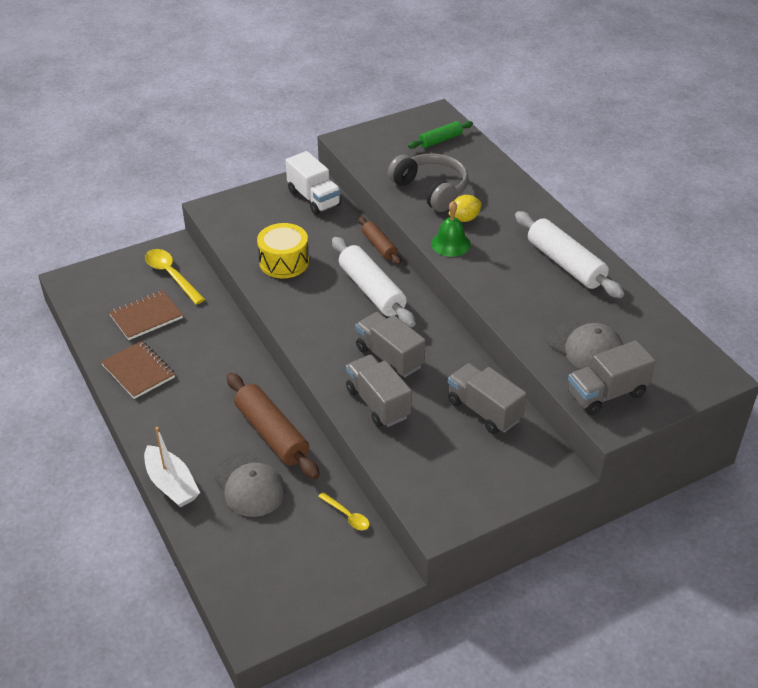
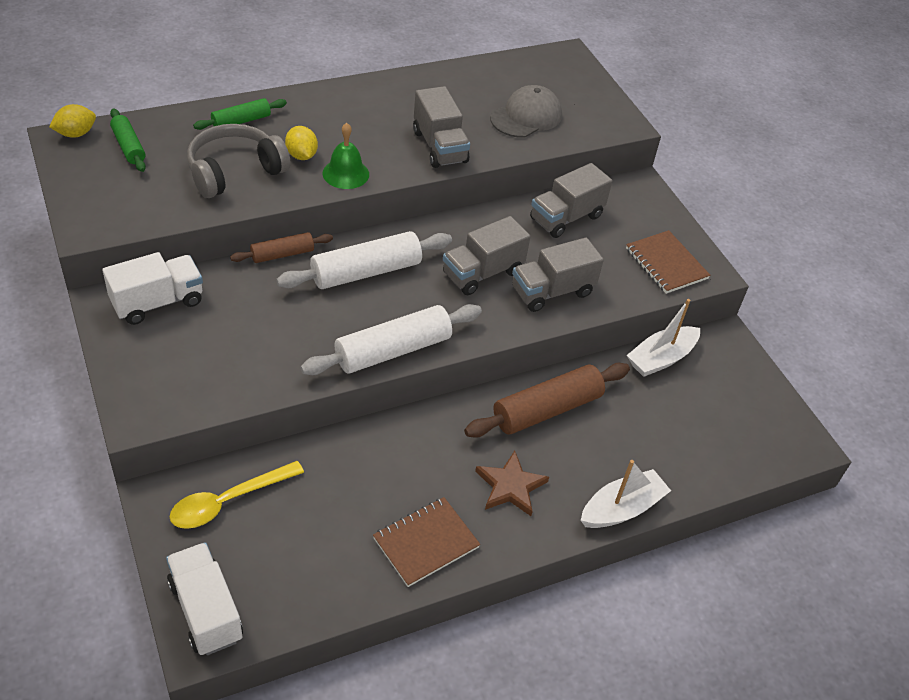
camera: 90 degrees left, 5 degrees up
brown notebook [109,290,183,340] -> brown notebook moved to [626,230,710,294]
grey cap [214,453,286,517] -> none
yellow drum [257,223,309,278] -> none
yellow spoon [318,492,370,530] -> white boat [627,299,700,377]
white rolling pin [515,211,624,298] -> white rolling pin moved to [300,304,482,375]
grey truck [568,340,656,415] -> grey truck moved to [413,86,470,168]
none -> yellow lemon [49,104,96,138]
none -> white truck [166,542,243,655]
none -> green rolling pin [193,98,287,130]
none -> brown star [475,451,549,516]

